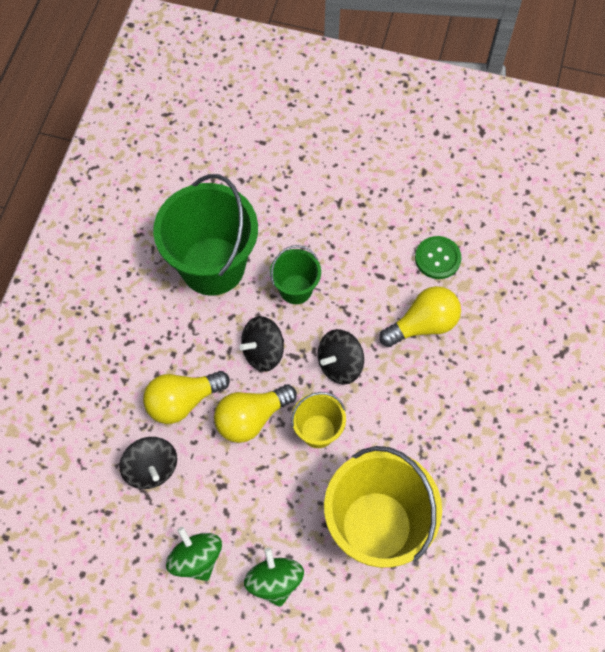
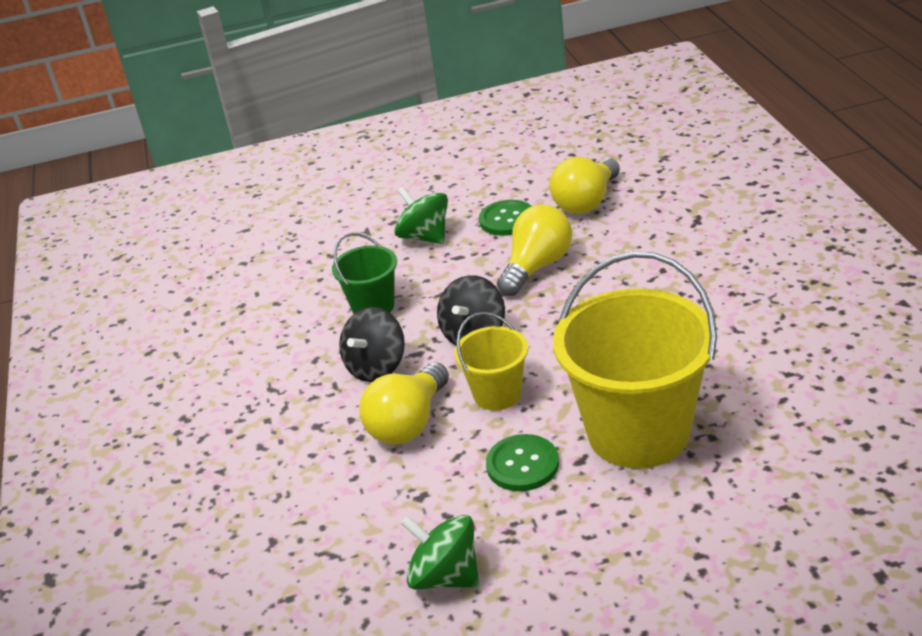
camera: 25 degrees left, 30 degrees down
black spinning top [119,437,177,489] -> none
yellow light bulb [143,371,230,424] -> yellow light bulb moved to [550,157,620,214]
green bucket [153,174,258,295] -> none
green spinning top [244,548,304,607] -> green spinning top moved to [394,187,448,244]
none -> green button [486,434,559,491]

